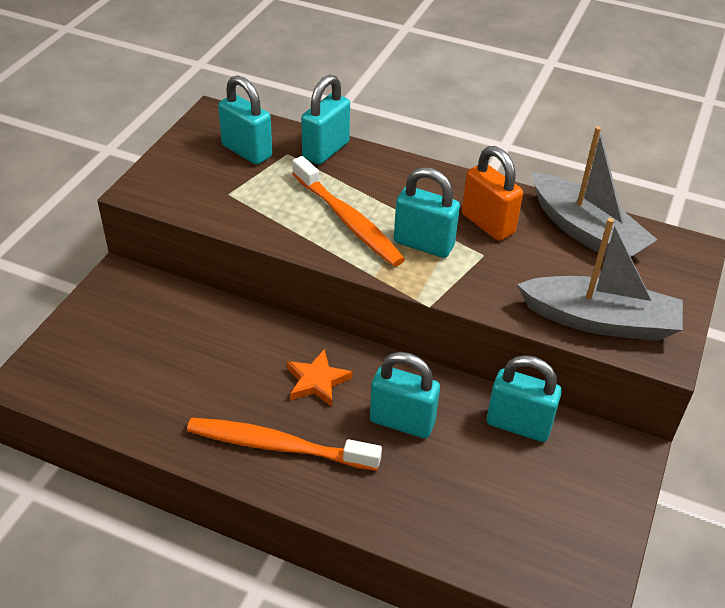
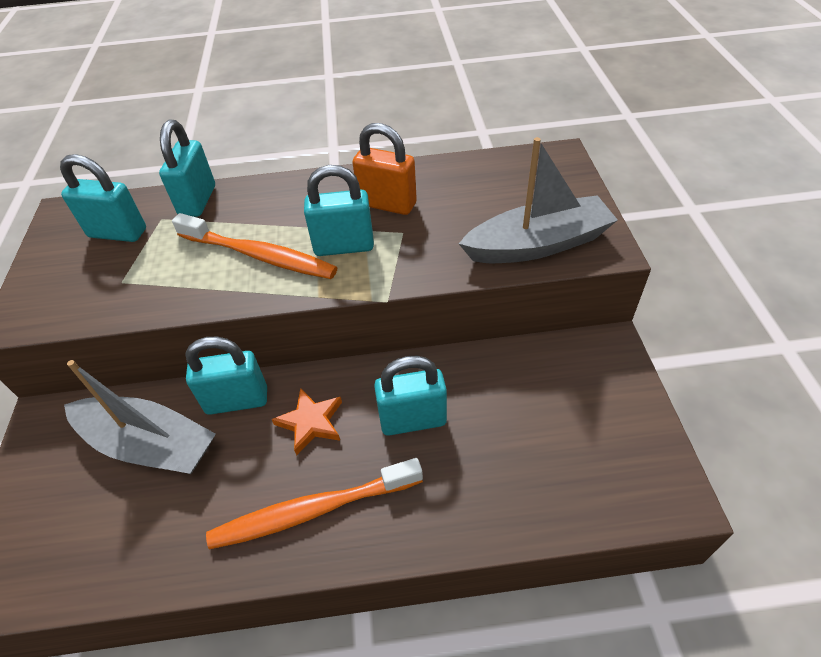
camera: 25 degrees left, 5 degrees up
turquoise padlock [487,355,562,442] -> turquoise padlock moved to [185,337,267,415]
grey boat [532,126,658,257] -> grey boat moved to [64,360,216,474]

